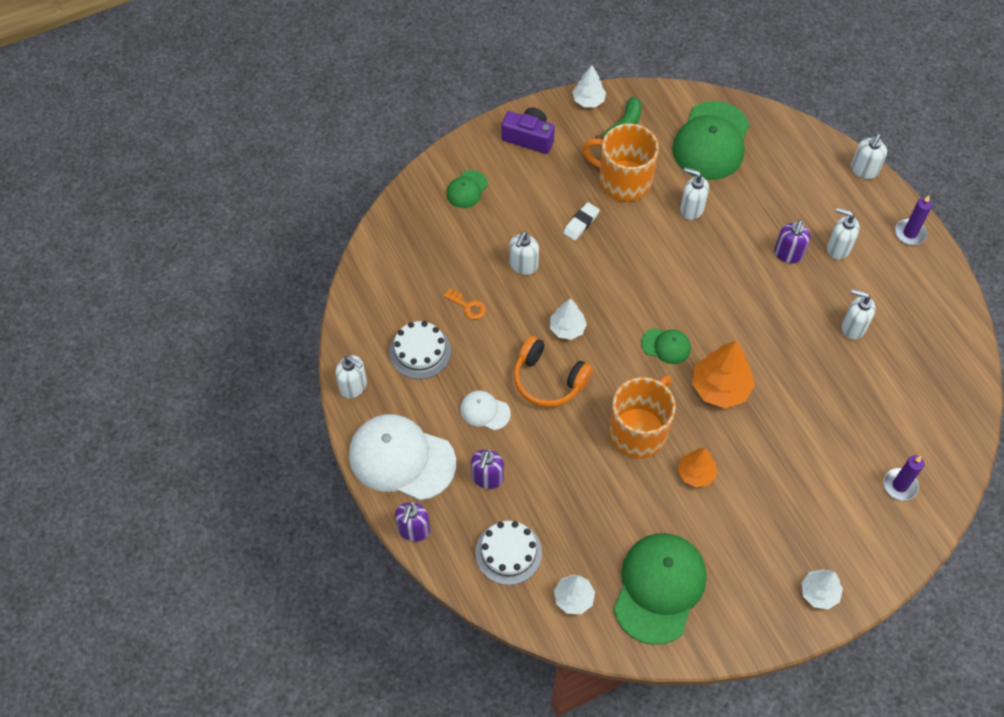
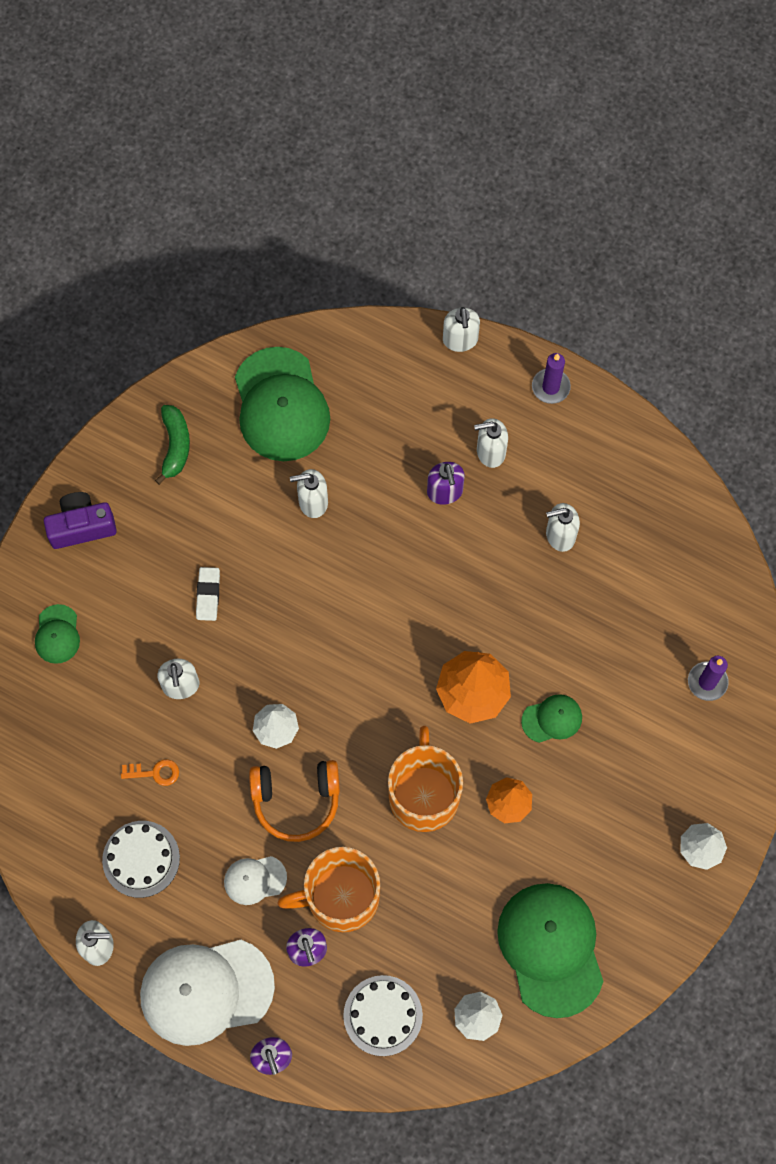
camera: 35 degrees left, 10 degrees up
white tree [572,65,606,107] -> none
orange mug [582,124,659,201] -> orange mug moved to [277,847,380,932]
green cap [641,328,691,364] -> green cap moved to [521,694,582,743]

